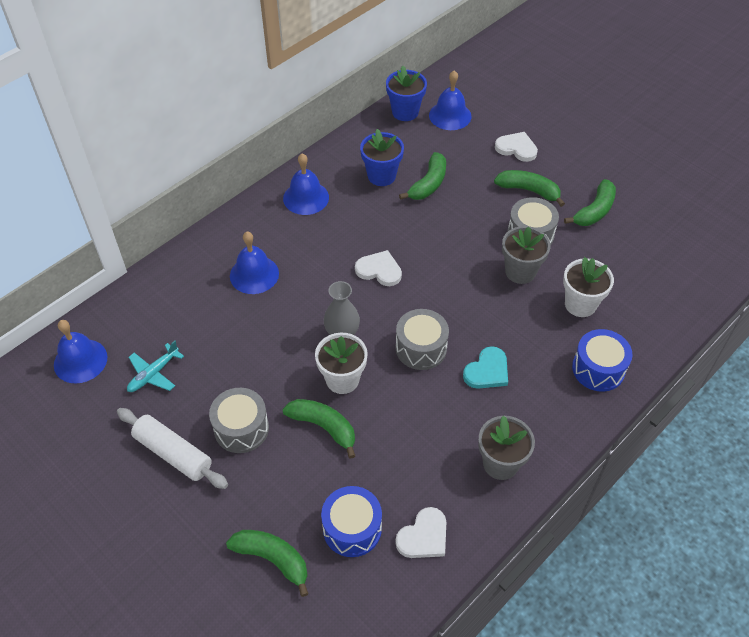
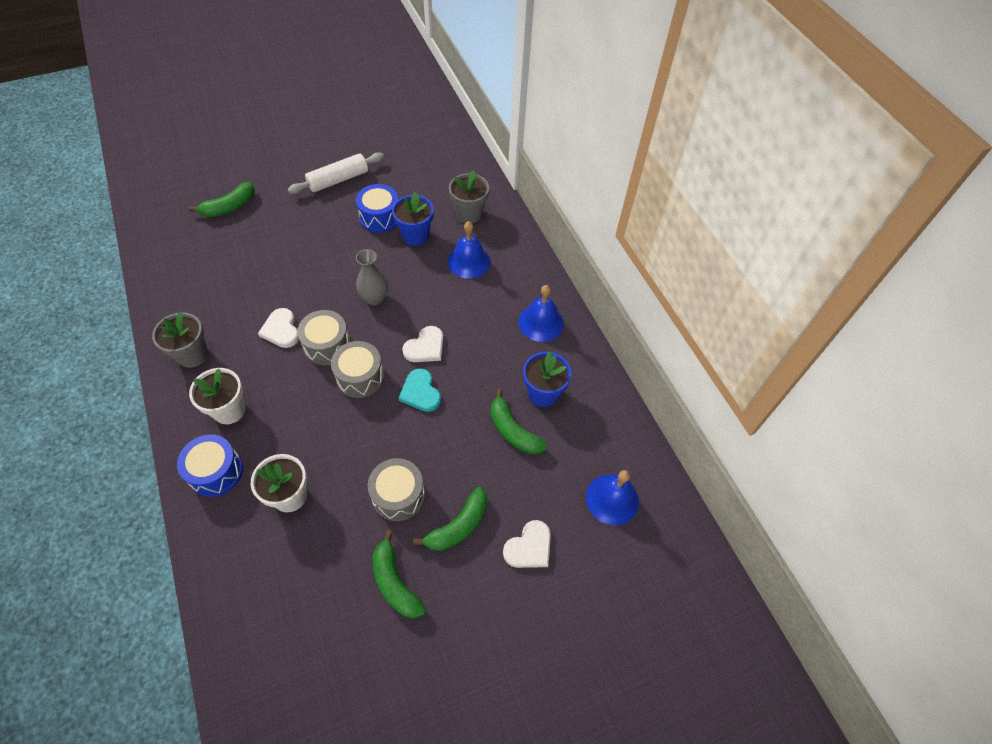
camera: 110 degrees right, 5 degrees up
blue bell [54,320,107,384] -> none
turquoise plane [127,341,184,392] -> none
grey drum [209,388,269,453] -> grey drum moved to [331,341,384,398]
green banana [283,399,355,459] -> none
white flower pot [315,333,368,394] -> white flower pot moved to [189,368,246,424]
blue drum [321,486,382,557] -> blue drum moved to [356,184,398,233]
blue flower pot [386,66,427,121] -> blue flower pot moved to [392,192,434,246]
white heart [395,507,446,558] -> white heart moved to [258,308,299,348]
turquoise heart [463,346,508,389] -> turquoise heart moved to [399,368,441,412]
grey flower pot [502,226,550,284] -> grey flower pot moved to [449,170,489,223]

